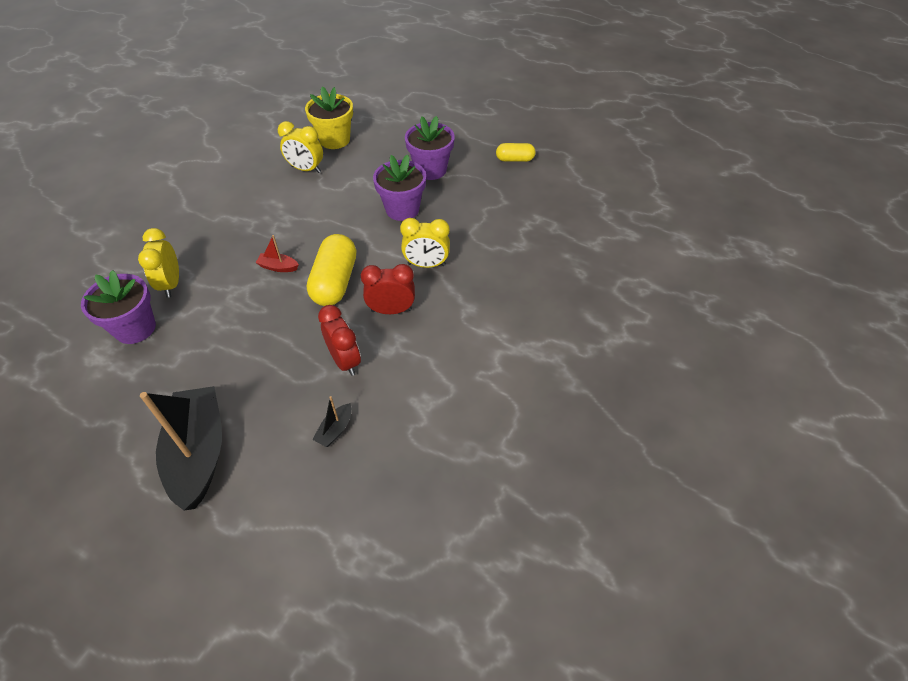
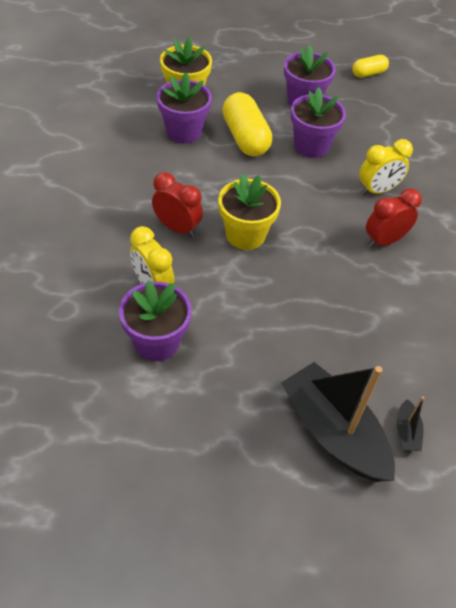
camera: 30 degrees left, 0 degrees up
red boat [256,235,299,272] -> yellow flower pot [218,174,281,250]
yellow clock [278,121,323,173] -> purple flower pot [157,73,212,144]
yellow capsule [307,234,356,306] -> yellow capsule moved to [222,92,272,156]
black boat [312,396,352,447] -> black boat moved to [397,397,424,451]
red clock [318,305,361,376] -> red clock moved to [152,172,203,237]

